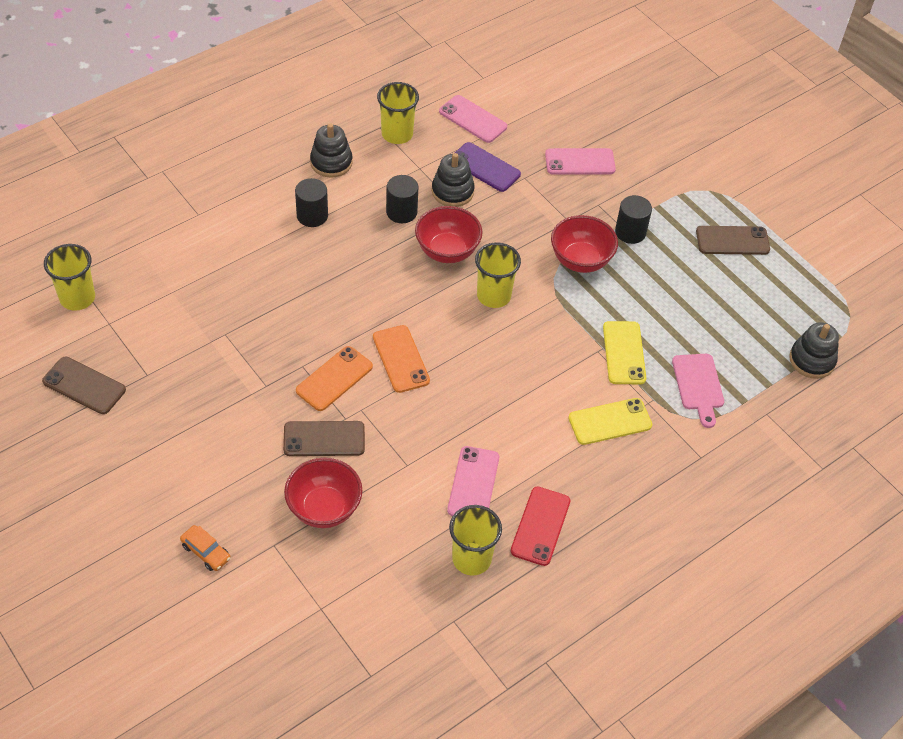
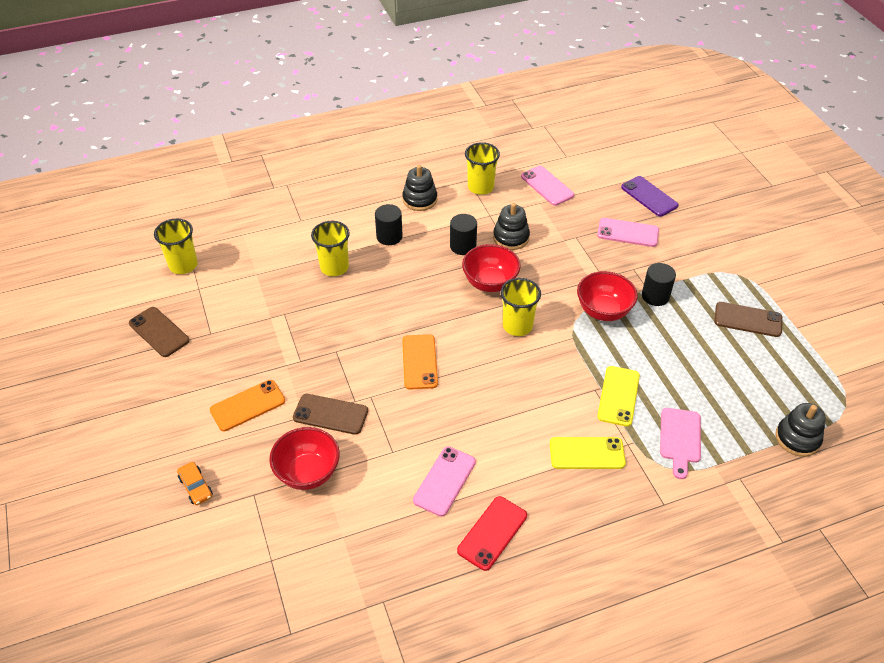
camera: 20 degrees right, 5 degrees down
orange phone [296,346,373,411] -> orange phone moved to [210,380,285,431]
yellow cup [449,505,502,575] -> yellow cup moved to [311,221,350,276]
purple phone [455,142,521,192] -> purple phone moved to [621,176,679,217]

